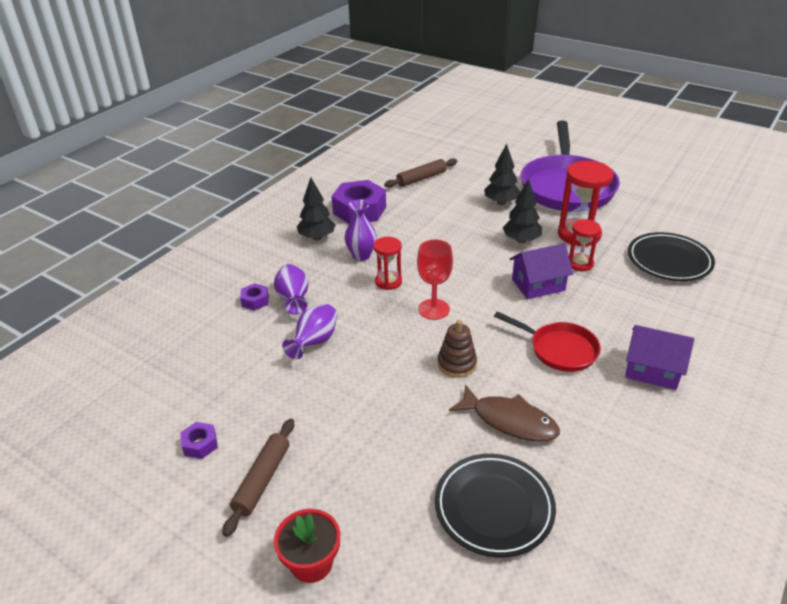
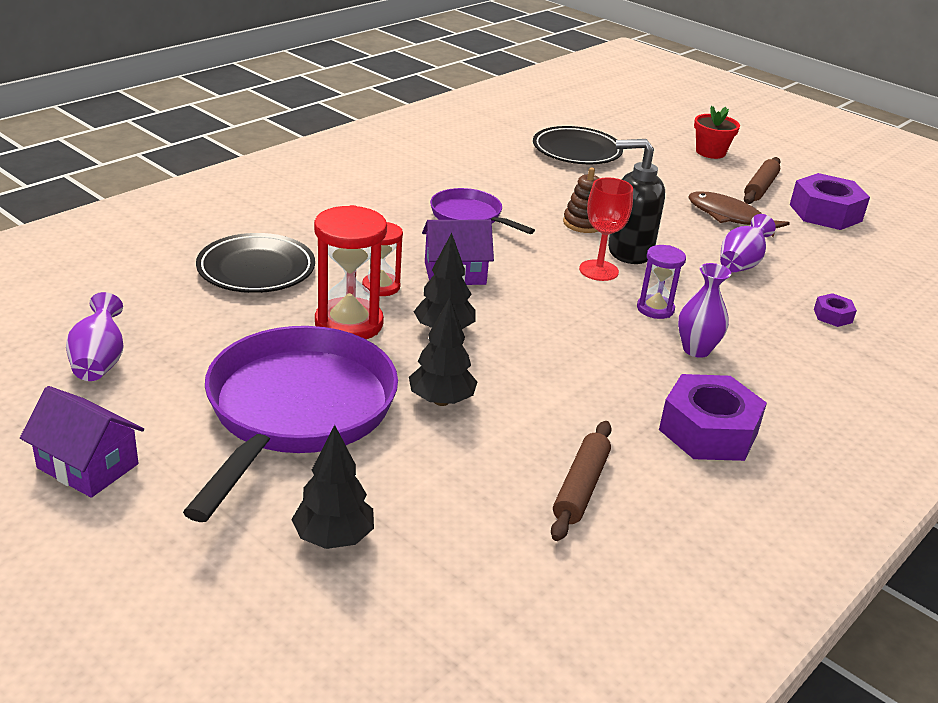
camera: 175 degrees left, 5 degrees down
purple nut [180,422,218,459] -> purple nut [790,173,870,230], size x2.14
purple vase [274,264,309,315] -> purple vase moved to [66,292,124,381]
black tree [297,177,336,240] -> black tree moved to [291,425,374,549]
red hourglass [373,237,402,290] -> purple hourglass [637,245,686,319]
brown rolling pin [384,158,457,188] -> brown rolling pin turned 45 degrees counterclockwise [551,421,612,541]
brown fish [449,384,560,442] -> brown fish moved to [688,192,790,237]
red pan [494,311,601,372] -> purple pan [430,188,535,234]
purple house [625,325,694,390] -> purple house moved to [20,386,144,498]
none -> black soap dispenser [608,139,665,264]

